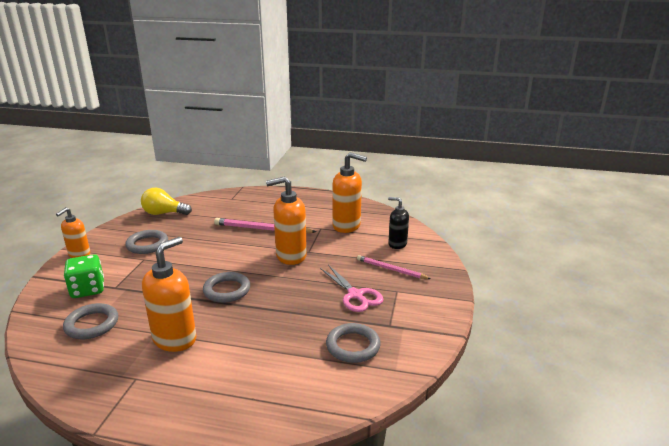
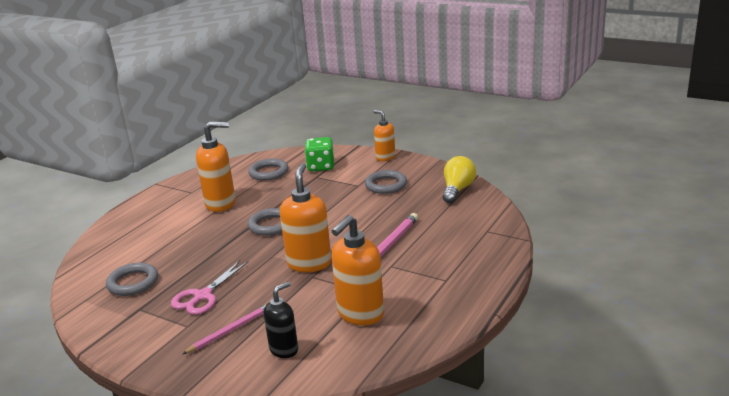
camera: 110 degrees right, 0 degrees up
orange soap dispenser [142,237,196,352] -> orange soap dispenser turned 60 degrees counterclockwise [196,122,236,212]
pink scissors [320,265,383,312] -> pink scissors turned 45 degrees counterclockwise [171,260,248,315]

